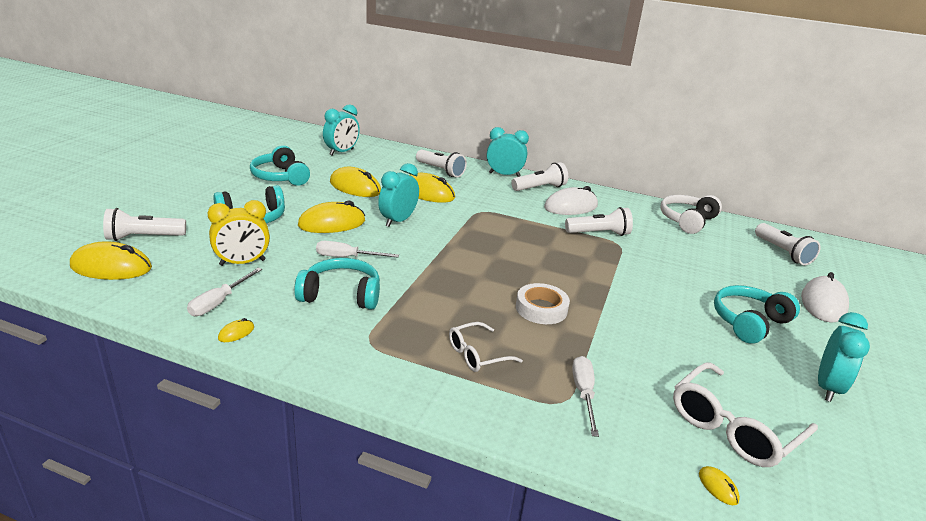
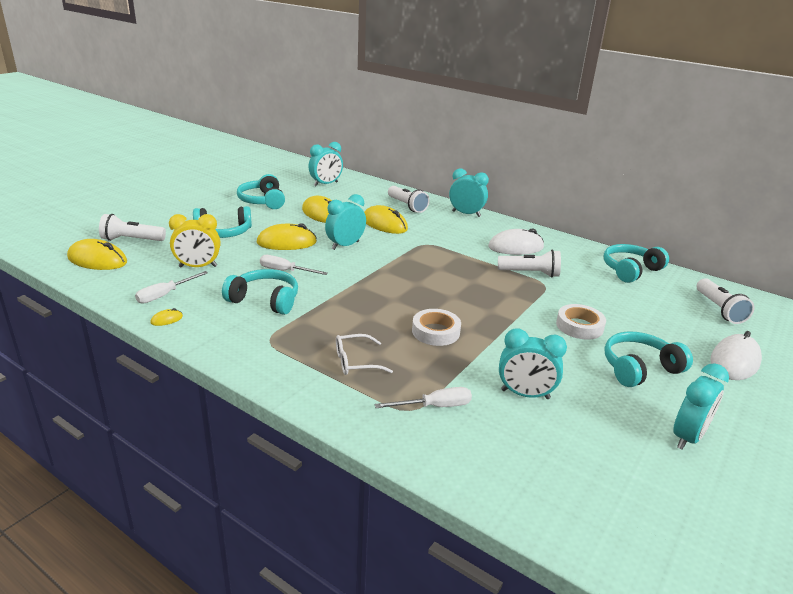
camera: 15 degrees right, 0 degrees up
white flashlight [511,162,568,191] -> none
white screwdriver [572,356,599,437] -> white screwdriver turned 60 degrees clockwise [375,387,472,408]
white headphones [660,195,722,234] -> turquoise headphones [604,244,669,283]
white glasses [673,362,818,467] -> none
yellow mouse [699,466,740,505] -> none
none -> turquoise clock [499,328,567,399]
none -> white tape [556,304,606,340]

